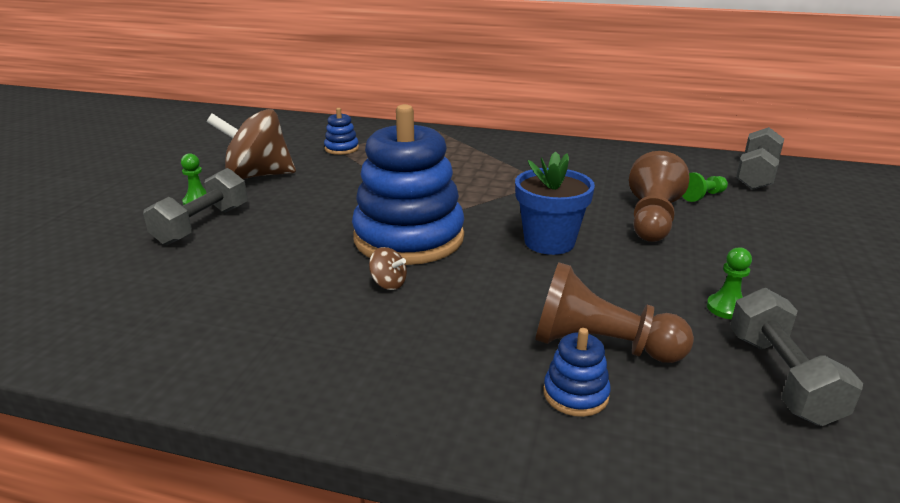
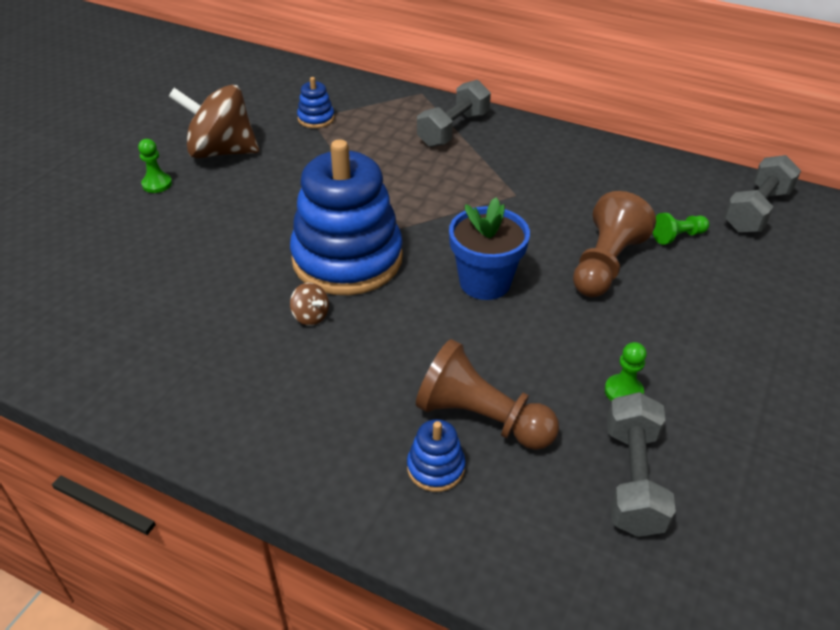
camera: 10 degrees right, 15 degrees up
grey dumbbell [143,168,247,245] -> grey dumbbell moved to [417,80,491,147]

